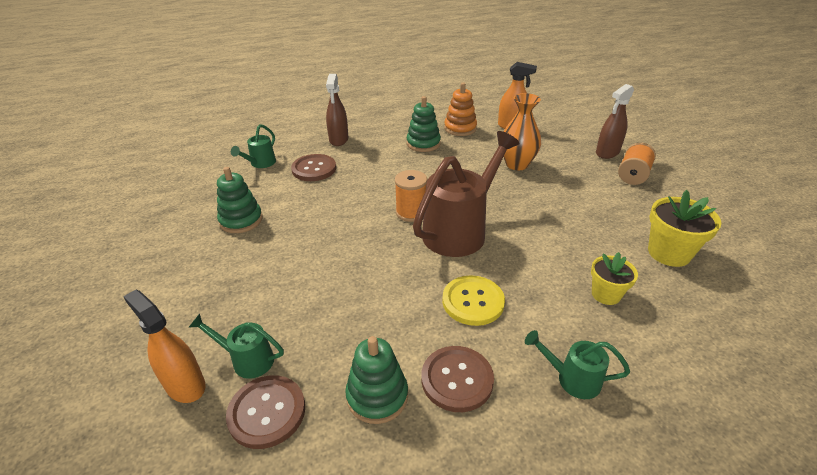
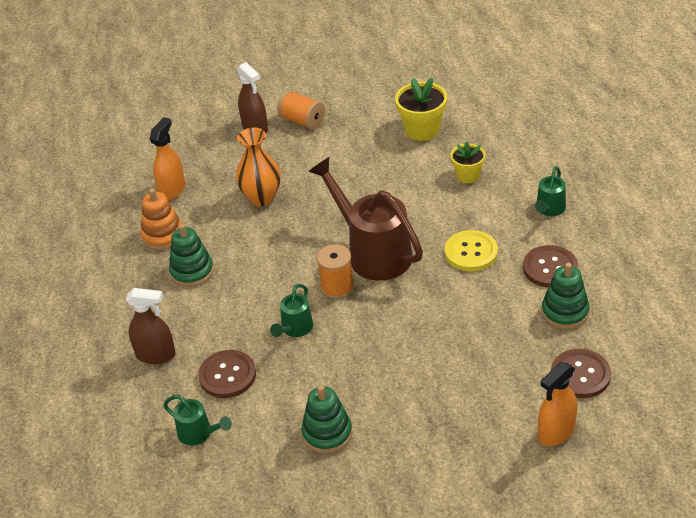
camera: 80 degrees left, 5 degrees up
green watering can [189,314,284,379] -> green watering can moved to [270,284,313,337]

